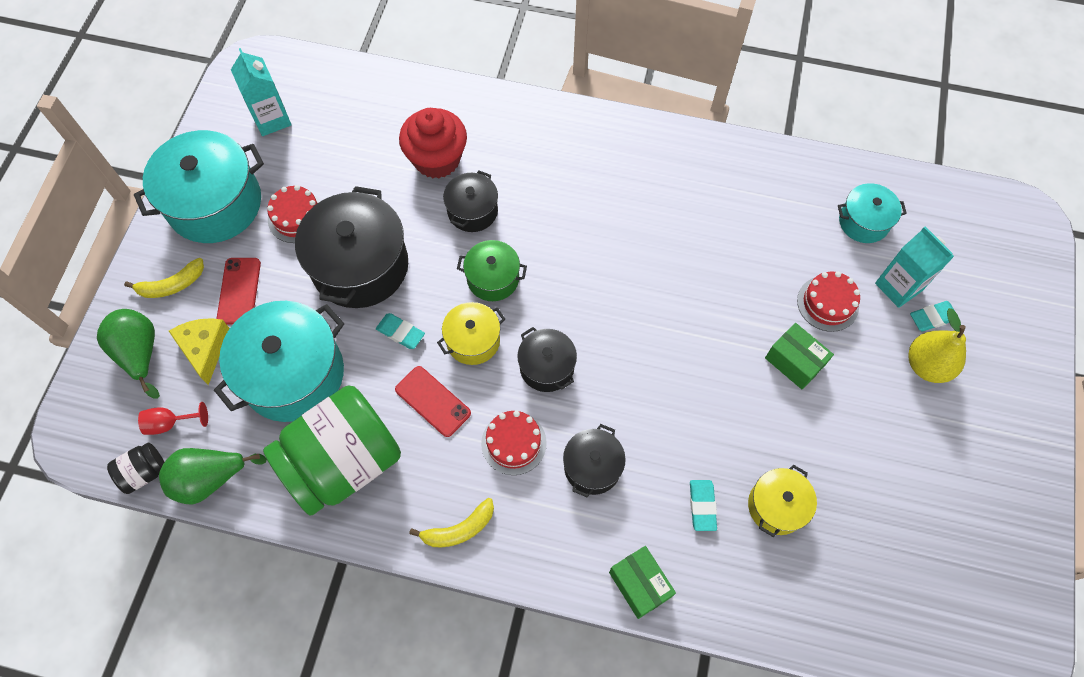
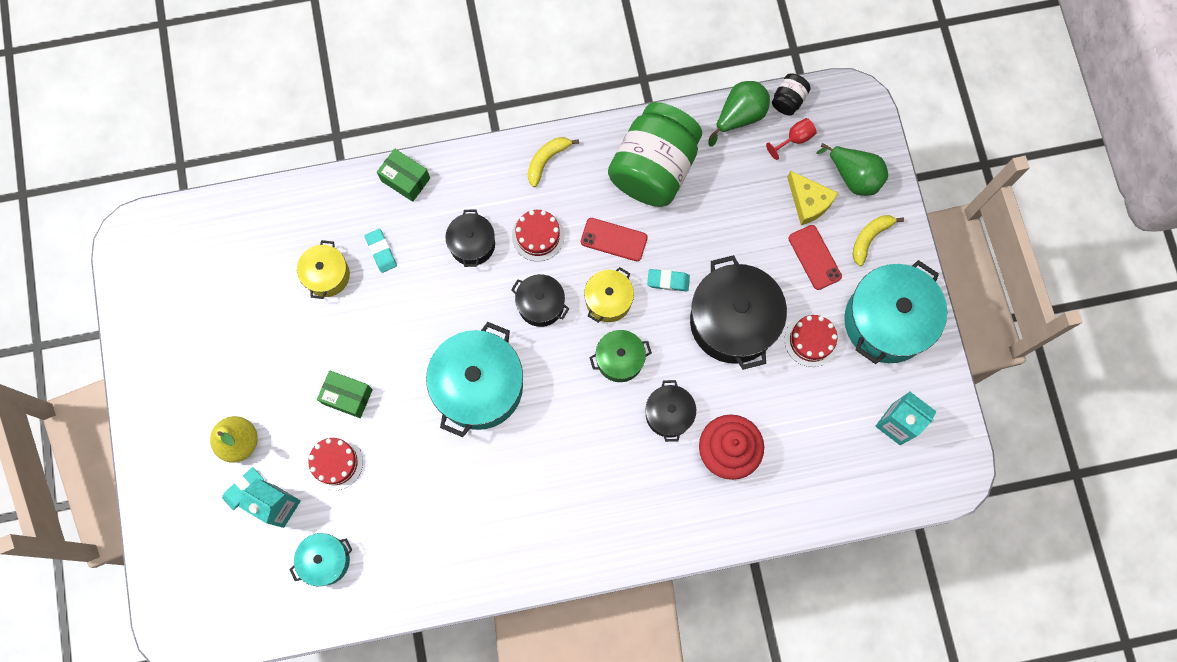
camera: 155 degrees right, 10 degrees up
turquoise pot [214,301,344,422] -> turquoise pot moved to [426,322,523,437]

